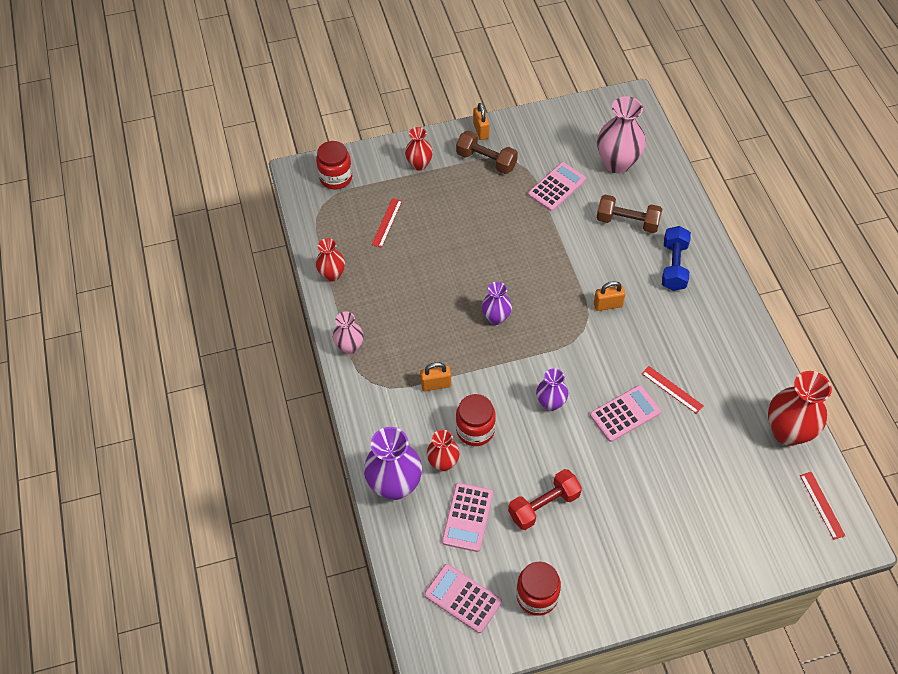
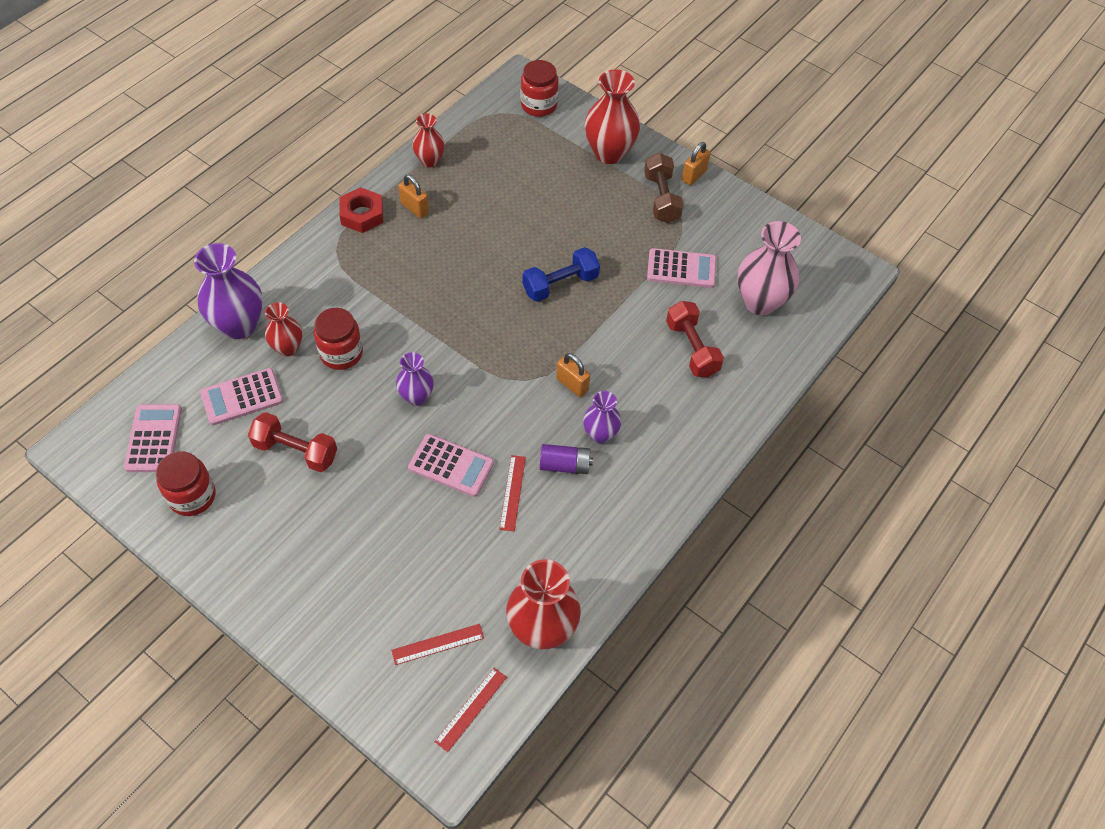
camera: 50 degrees right, 0 degrees up
pink vase [333,311,364,354] -> red nut [339,187,383,233]
red ruler [372,198,402,248] -> red ruler moved to [391,624,484,665]
red vase [405,127,433,171] -> red vase [585,70,640,164], size x1.72
orange padlock [420,362,451,391] -> orange padlock moved to [398,175,429,218]
purple vase [482,282,512,325] -> purple vase moved to [583,391,621,444]
brown dumbbell [596,195,662,233] -> red dumbbell [666,301,724,377]
blue dumbbell [662,226,691,291] -> blue dumbbell moved to [522,247,600,302]
none -> purple battery [540,444,593,474]

